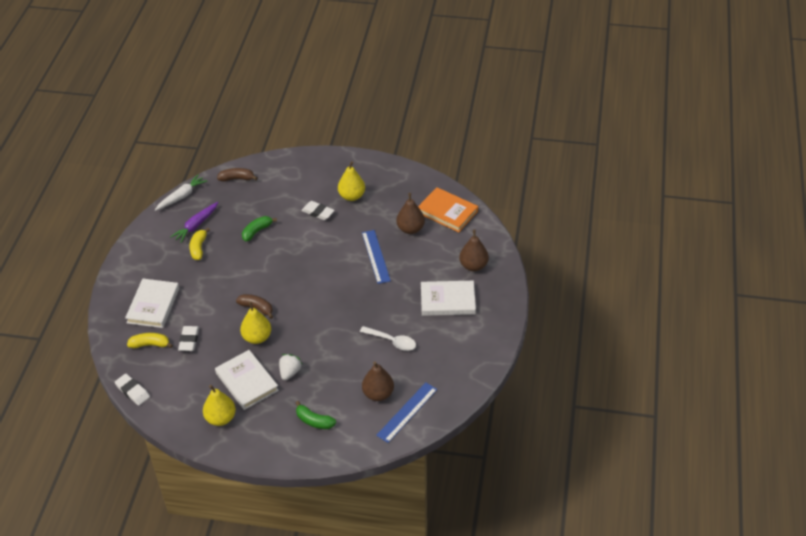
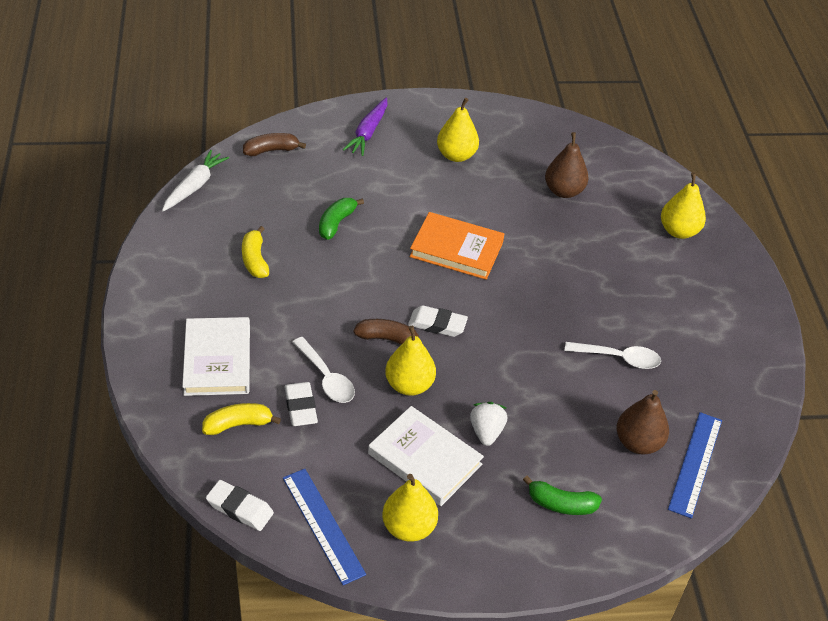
camera: 20 degrees left, 0 degrees up
purple carrot [170,202,218,243] -> purple carrot moved to [343,98,387,156]
white eraser [301,201,335,220] -> white eraser moved to [408,305,468,337]
blue ruler [362,230,391,284] -> blue ruler moved to [283,469,366,585]
orange book [418,187,478,232] -> orange book moved to [410,212,504,280]
white book [421,281,476,316] -> none
brown pear [459,229,489,271] -> yellow pear [661,173,706,239]
none -> white spoon [293,337,355,403]

